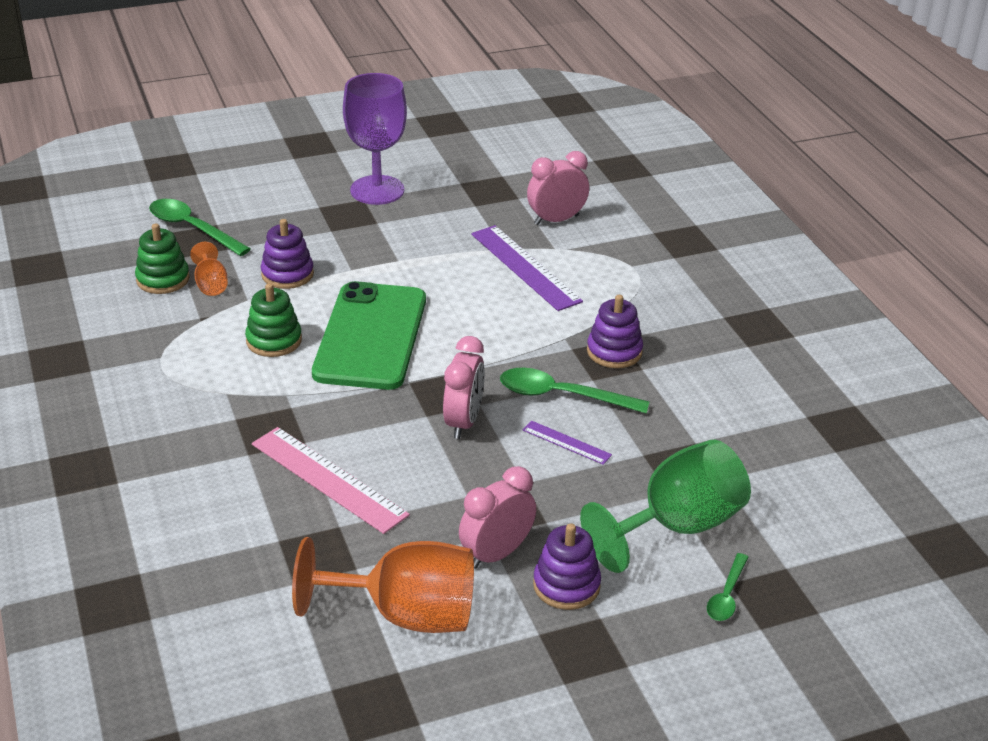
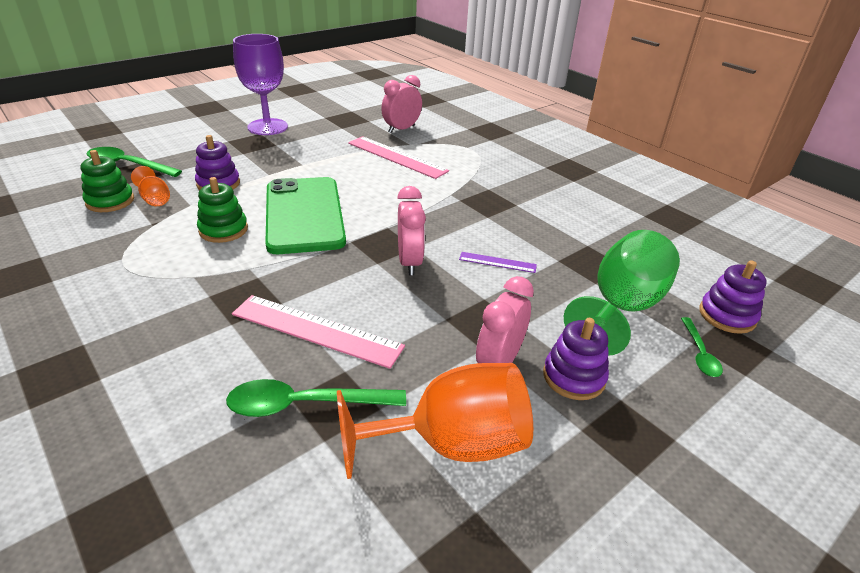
camera: 20 degrees left, 0 degrees up
purple ruler [471,225,583,311] -> pink ruler [348,136,449,179]
green spoon [500,368,649,413] -> green spoon moved to [226,379,406,417]
purple stacking toy [587,295,643,368] -> purple stacking toy moved to [700,260,767,334]

